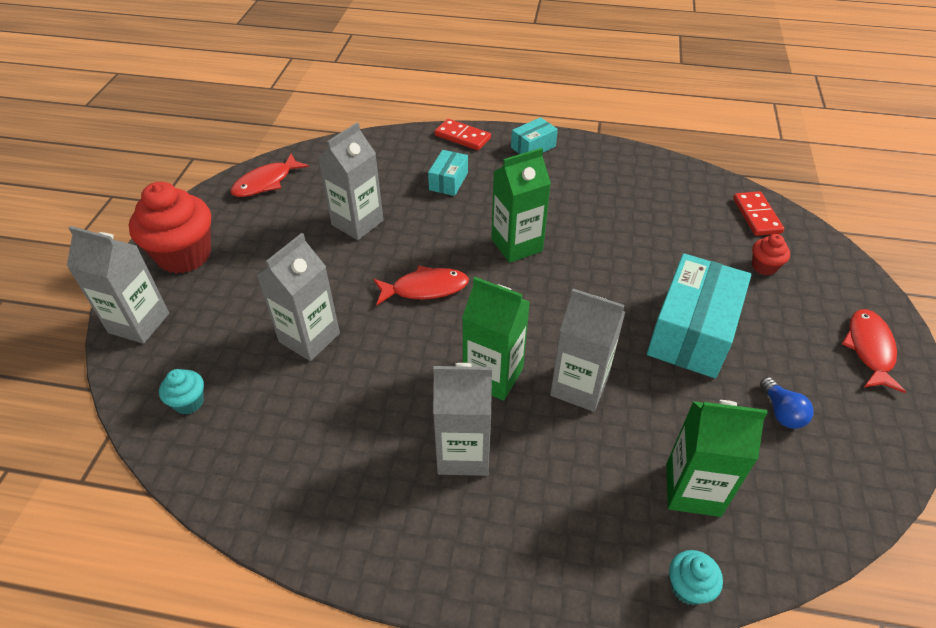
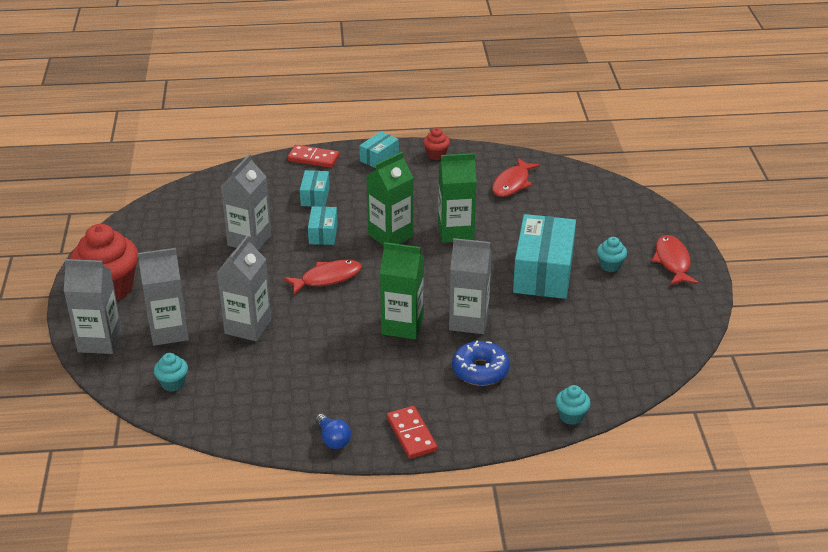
camera: 15 degrees left, 10 degrees down
red fish [230,153,309,197] -> red fish moved to [492,158,540,197]
grey carton [433,363,492,476] -> grey carton moved to [138,248,189,346]
green carton [666,400,768,517] -> green carton moved to [438,153,477,243]
red domino [733,191,784,236] -> red domino moved to [387,406,437,459]
red cupcake [752,234,790,276] -> red cupcake moved to [423,128,450,160]
blue light bulb [760,377,814,429] -> blue light bulb moved to [315,414,351,449]
none -> turquoise box [308,206,337,245]
none -> blue donut [452,341,510,386]
none -> turquoise cupcake [597,237,627,272]

